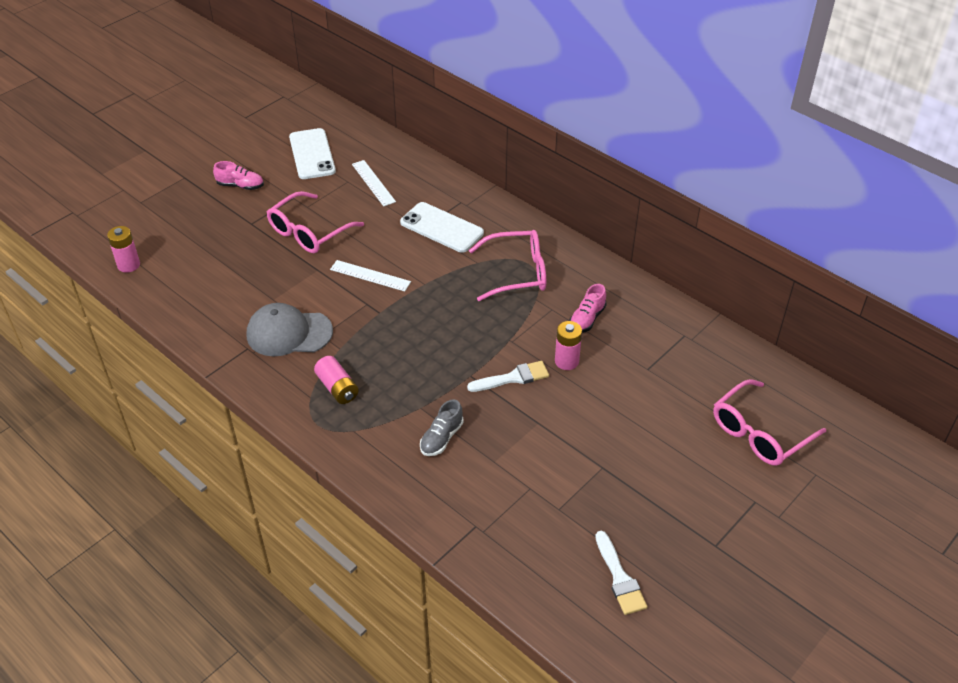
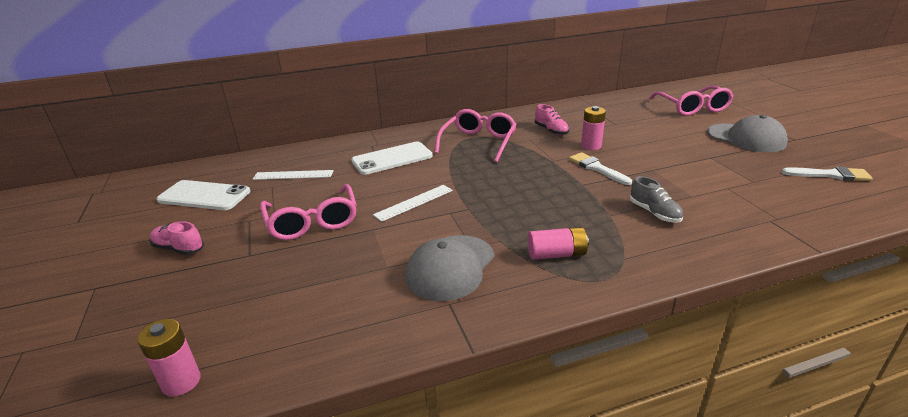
camera: 60 degrees left, 15 degrees down
pink shoe [213,161,264,190] -> pink shoe turned 105 degrees counterclockwise [150,221,204,255]
white brush [467,361,549,392] -> white brush turned 45 degrees counterclockwise [569,152,632,185]
none -> grey cap [707,115,788,152]

